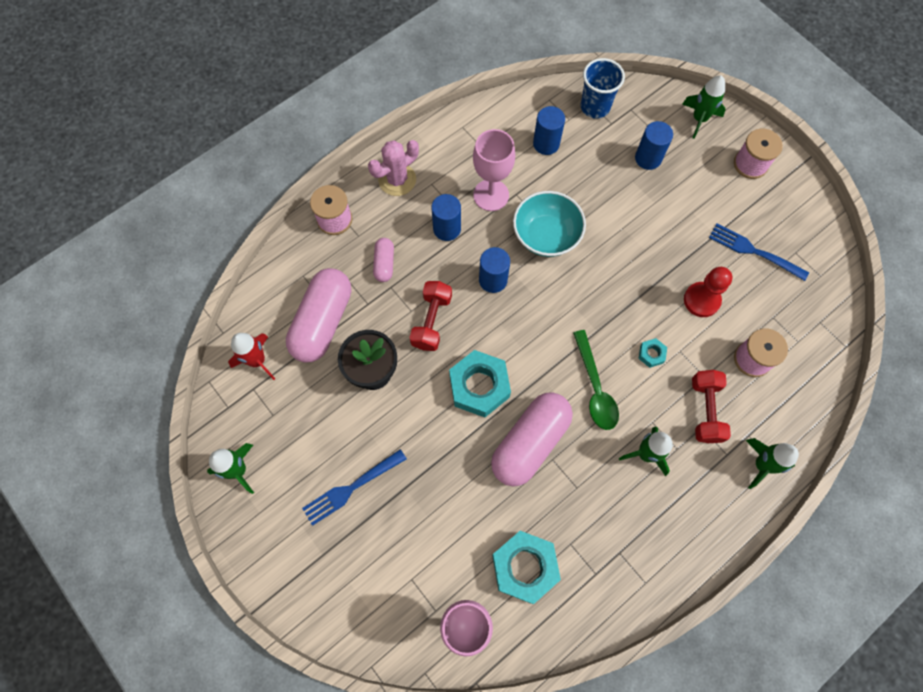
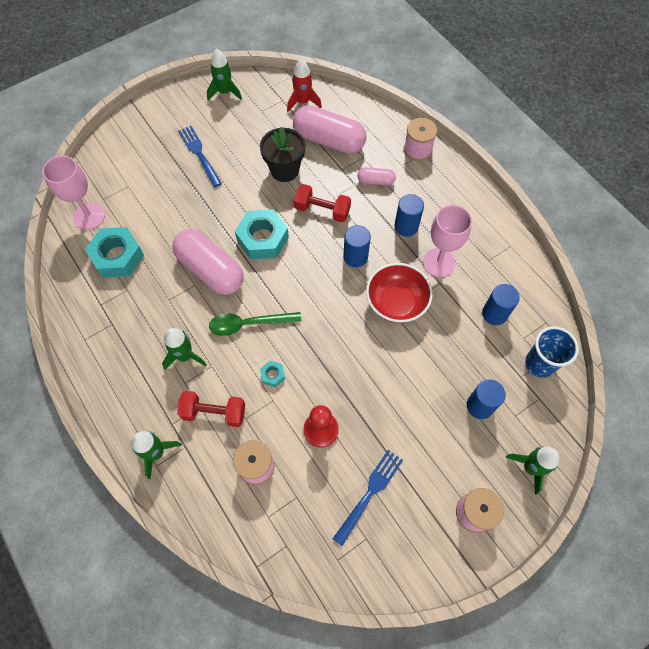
camera: 95 degrees right, 5 degrees down
pink cactus [368,140,419,196] -> none
turquoise bowl [513,191,586,257] -> red bowl [366,263,433,323]

